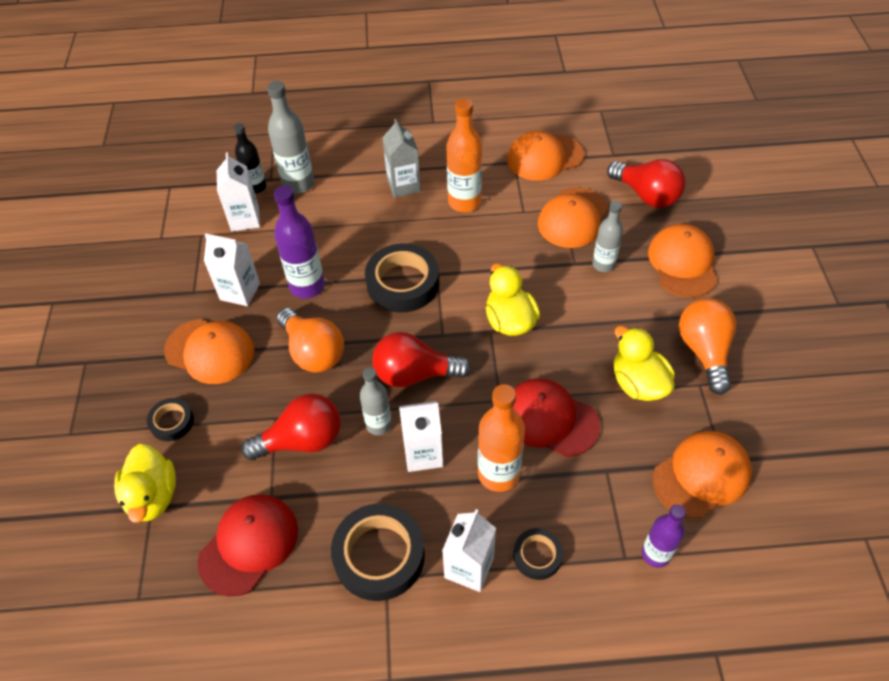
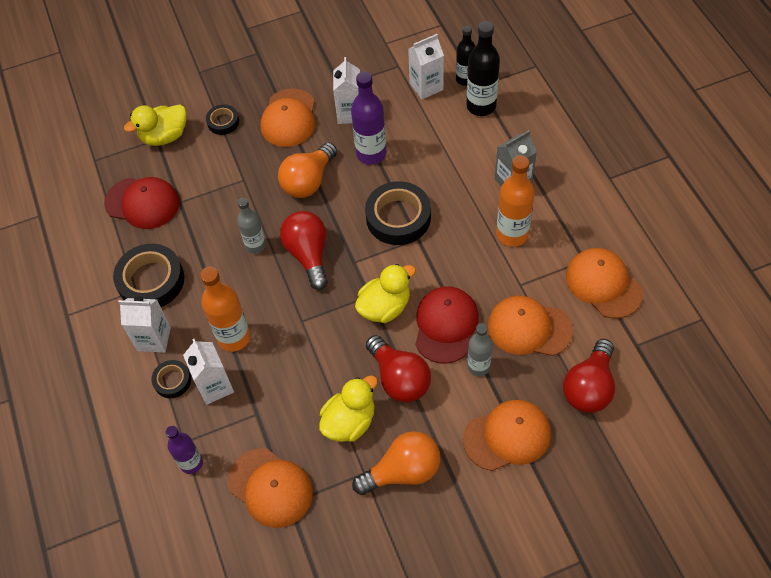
camera: 75 degrees right, 5 degrees up
red light bulb [241,393,341,460] -> red light bulb moved to [366,335,431,402]
grey bottle [267,81,314,194] -> black bottle [467,21,500,116]
white carton [399,401,443,472] -> white carton moved to [183,339,234,405]
red cap [513,378,600,457] -> red cap moved to [415,286,479,364]

